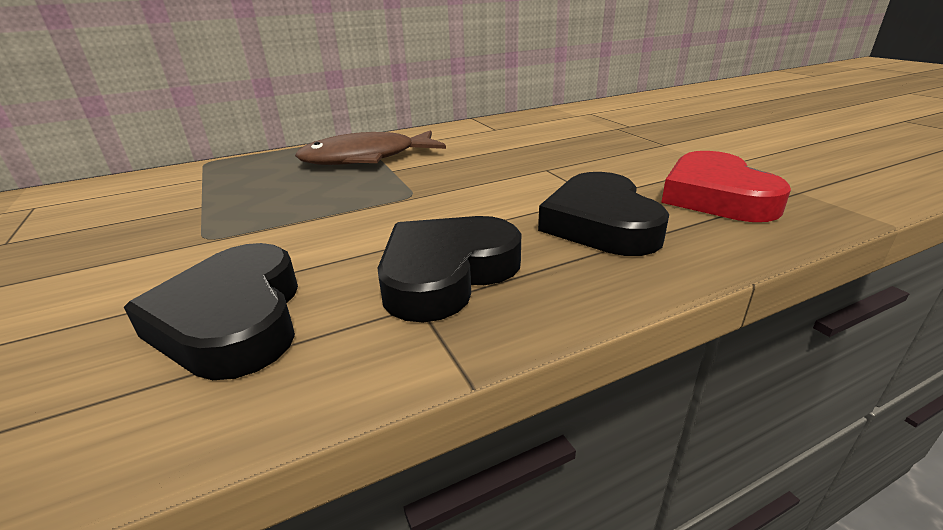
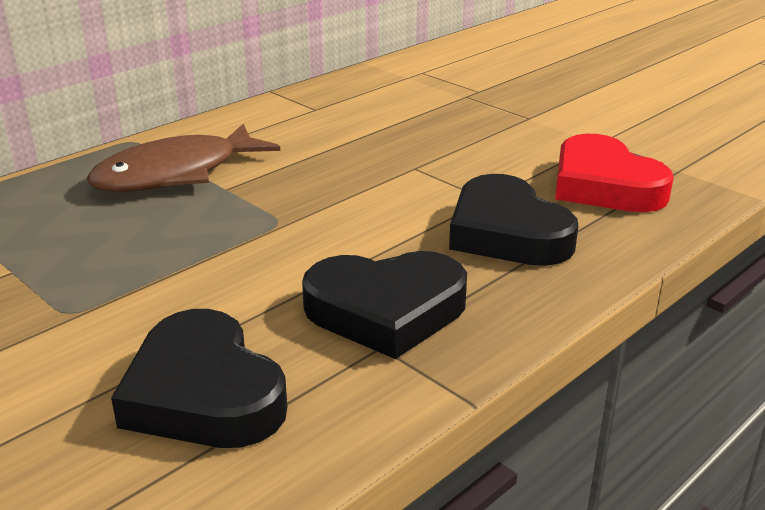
camera: 20 degrees left, 0 degrees up
black heart [377,216,521,323] -> black heart turned 120 degrees counterclockwise [302,251,467,359]

